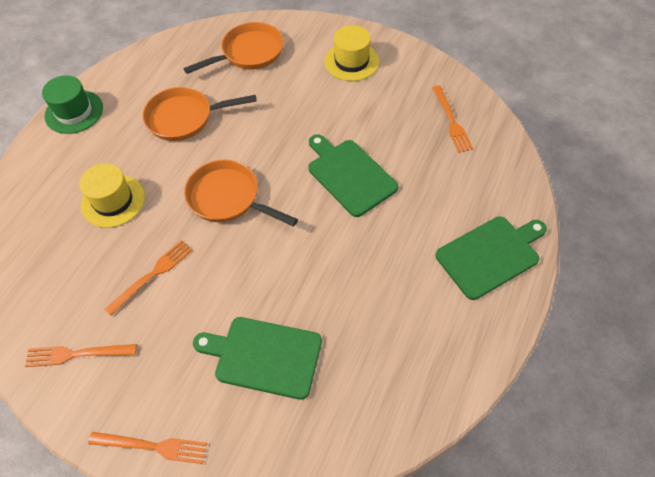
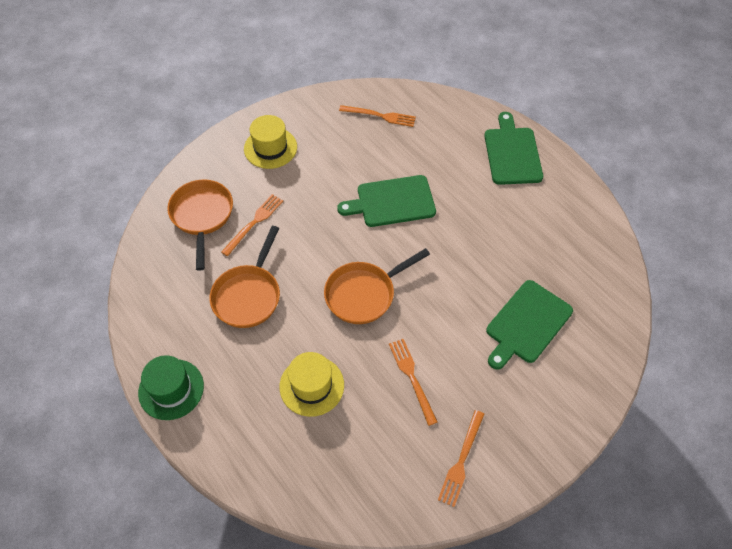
camera: 65 degrees left, 0 degrees up
orange fork [88,432,207,464] -> orange fork moved to [221,194,283,256]

